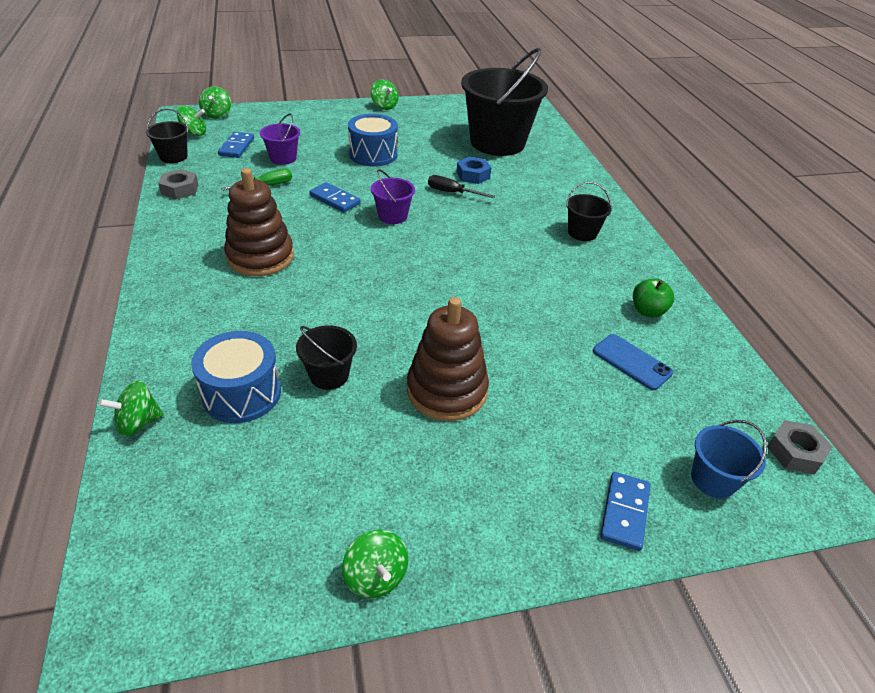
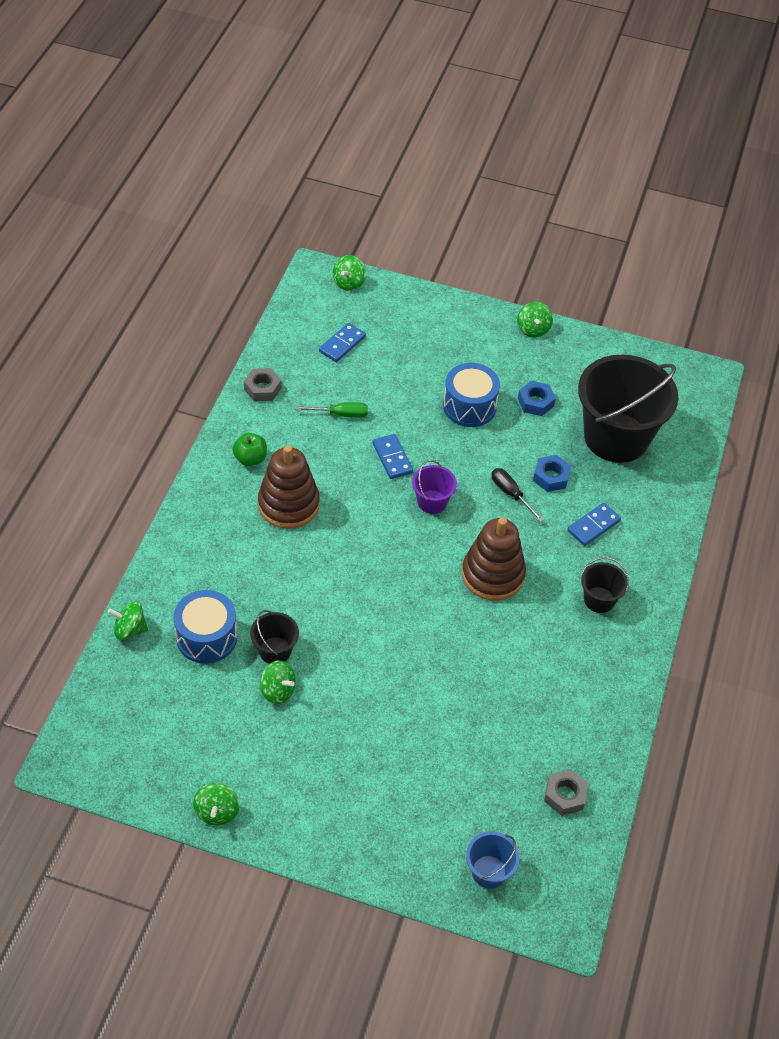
camera: 30 degrees right, 10 degrees up
black bucket [146,108,188,163] -> none
green spinning top [177,106,206,136] -> green spinning top moved to [260,661,296,704]
purple bucket [260,113,300,165] -> none
brown stacking toy [407,297,489,421] -> brown stacking toy moved to [462,518,526,601]
blue phone [593,334,673,390] -> none
blue domino [600,472,650,551] -> blue domino moved to [567,503,621,546]
green apple [633,278,674,318] -> green apple moved to [232,433,267,466]
grey nut [767,420,833,474] -> grey nut moved to [544,769,588,816]
none -> blue nut [518,381,556,416]

